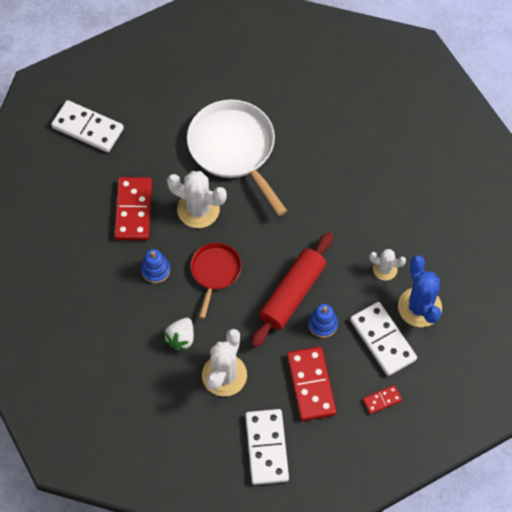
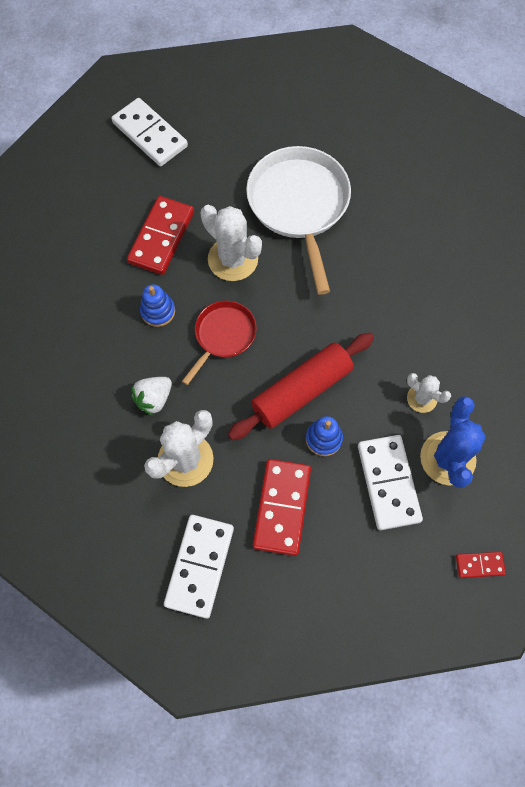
camera: 20 degrees right, 5 degrees up
red domino [363,385,402,414] -> red domino moved to [456,552,506,578]

